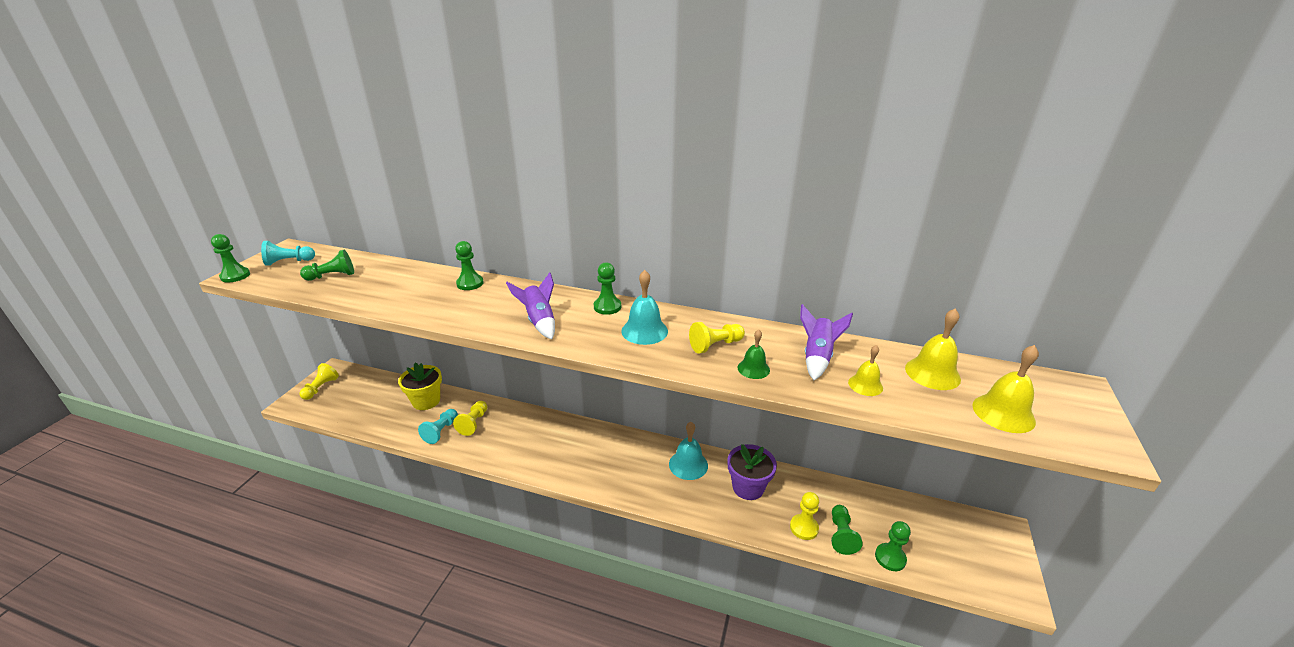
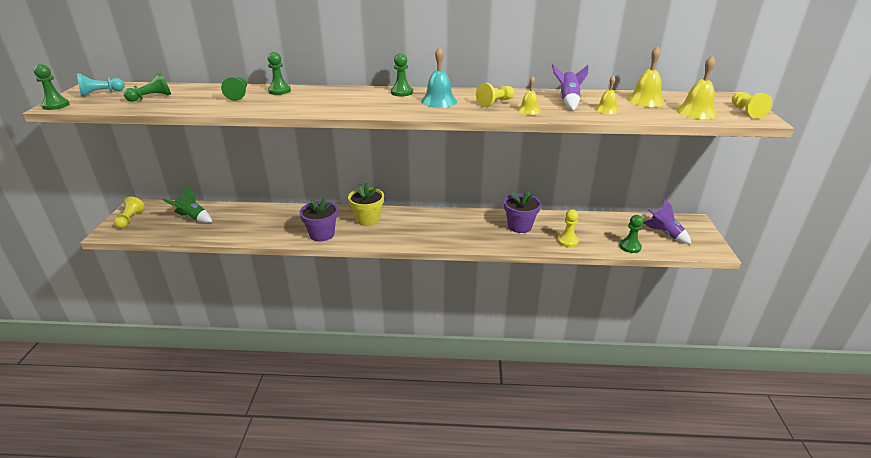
camera: 15 degrees left, 0 degrees up
yellow flower pot [398,362,442,410] -> yellow flower pot moved to [348,183,384,226]
turquoise pawn [418,409,458,444] -> none
yellow pawn [453,401,487,436] -> yellow pawn moved to [732,92,773,118]
purple rocket [506,272,555,339] -> purple rocket moved to [643,199,691,244]
turquoise bell [669,422,708,480] -> none
green bell [737,330,770,379] -> yellow bell [517,76,541,115]
green pawn [831,505,863,555] -> green pawn moved to [221,77,247,101]
none -> green rocket [162,186,212,223]
none -> purple flower pot [300,197,338,242]

